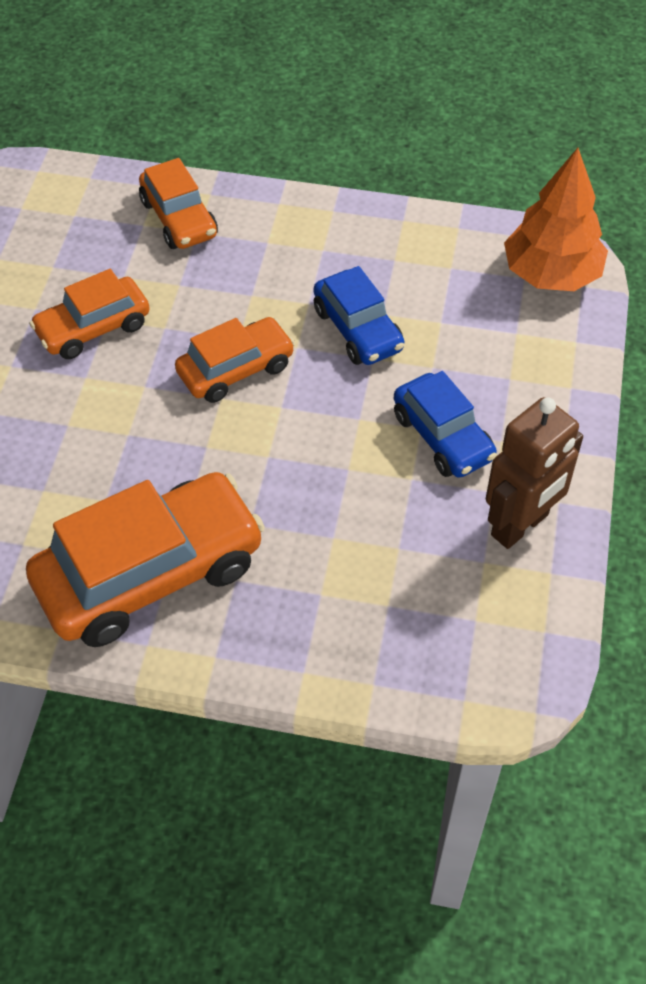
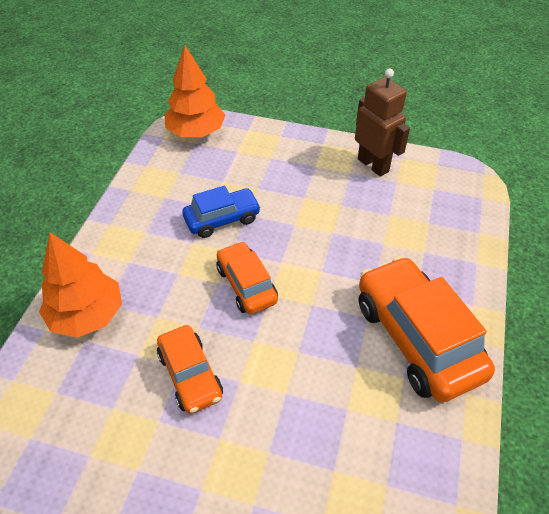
camera: 85 degrees left, 5 degrees down
orange car [139,158,218,249] -> orange tree [39,232,122,338]
blue car [394,371,497,478] -> none

